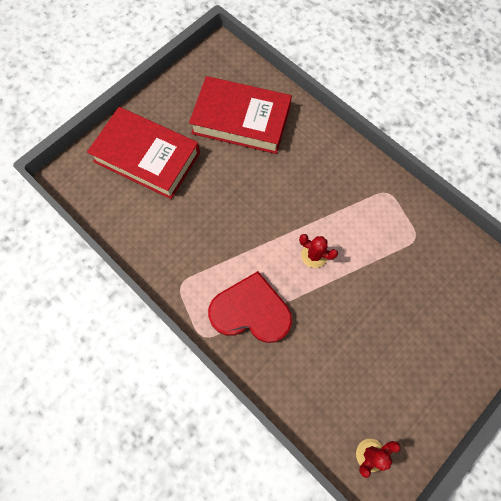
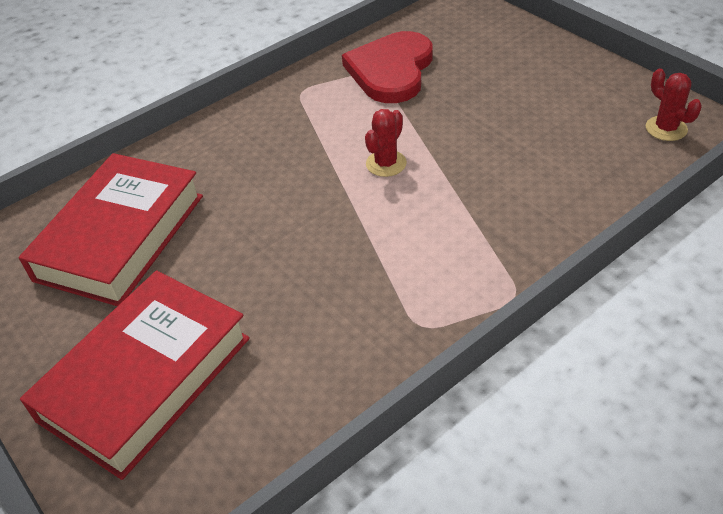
camera: 80 degrees left, 25 degrees down
red heart [208,271,292,343] -> red heart moved to [342,31,433,103]

